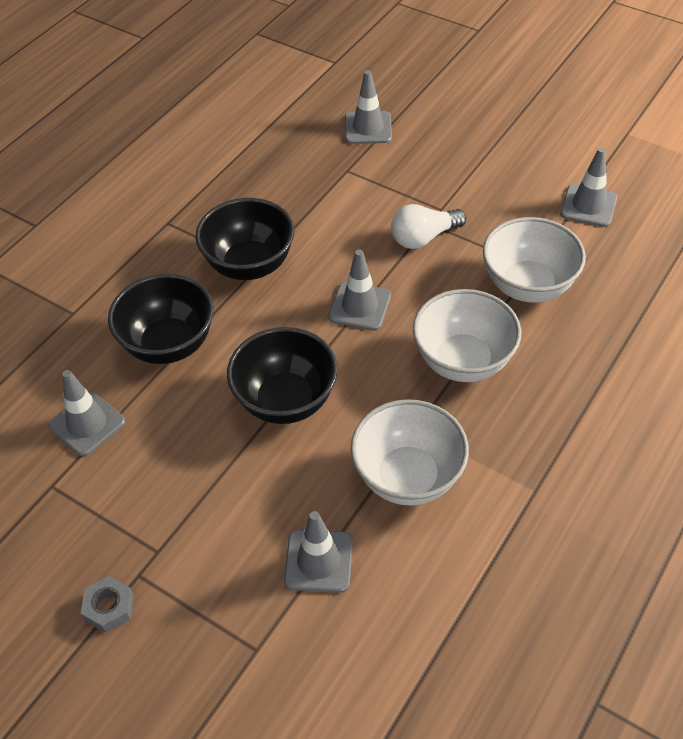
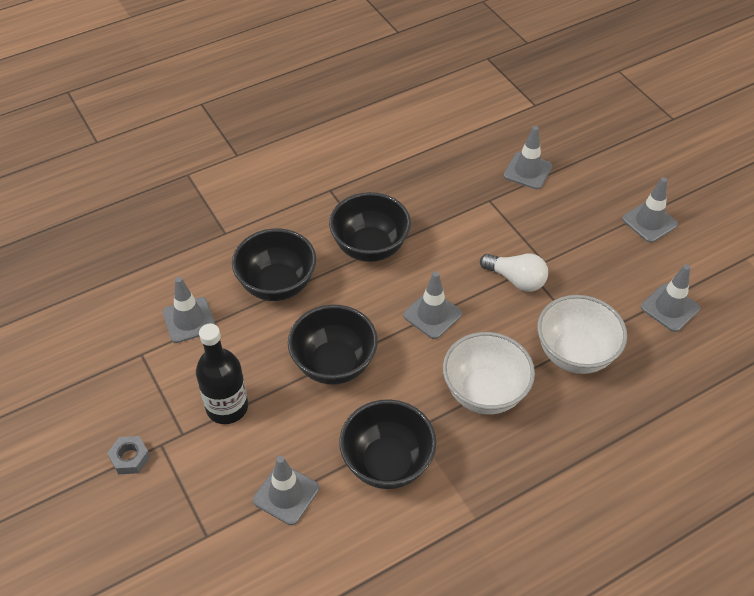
camera: 25 degrees right, 0 degrees up
white bowl [351,399,469,506] -> black bowl [339,399,436,489]
white light bulb [391,204,466,249] -> white light bulb turned 150 degrees counterclockwise [480,254,548,292]
none -> black bottle [196,324,248,424]
none -> grey traffic cone [622,177,678,243]

